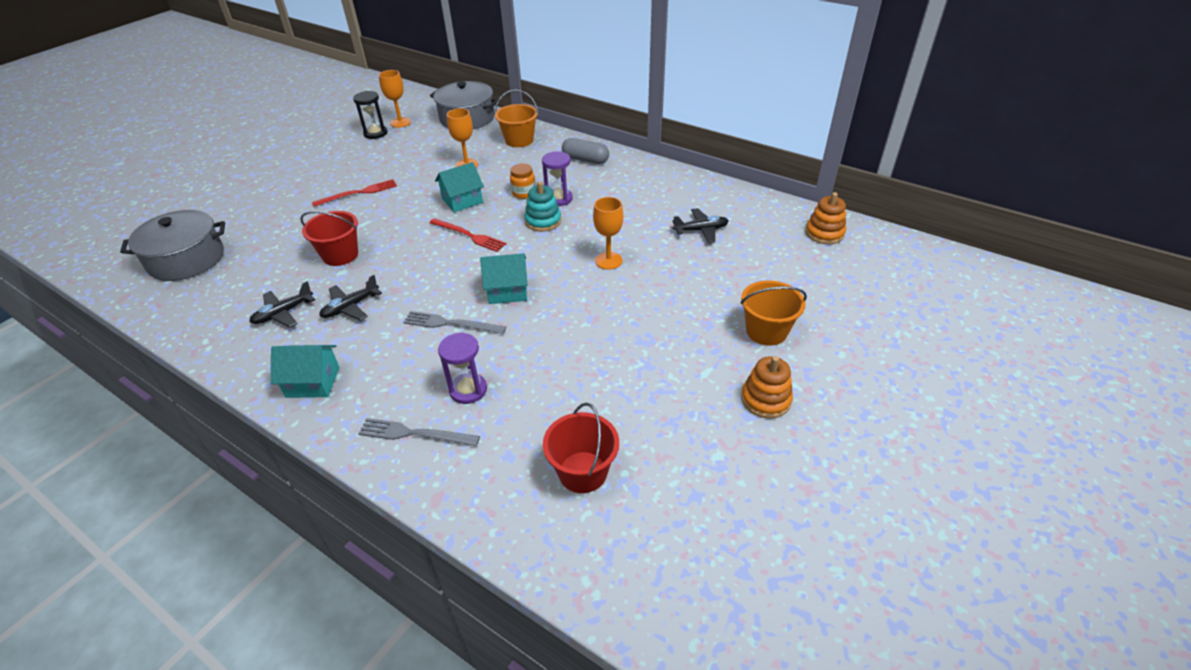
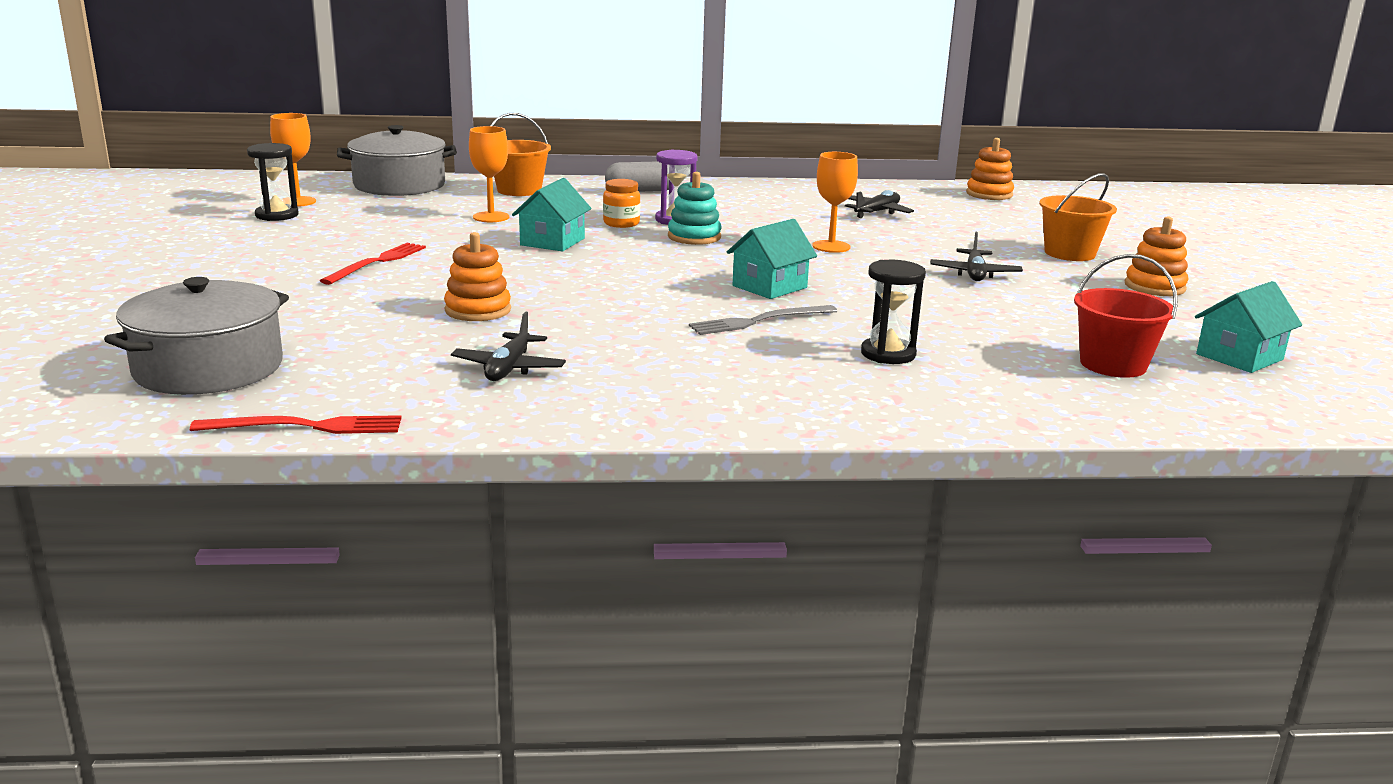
camera: 40 degrees left, 20 degrees down
turquoise house [271,345,340,398] -> turquoise house moved to [1195,281,1302,373]
red bucket [300,211,358,266] -> orange stacking toy [444,232,511,321]
black plane [319,275,382,321] -> black plane moved to [930,232,1023,281]
grey fork [358,418,480,446] -> none
red fork [429,218,506,252] -> red fork moved to [190,415,401,434]
purple hourglass [438,333,487,404] -> black hourglass [861,260,926,364]

